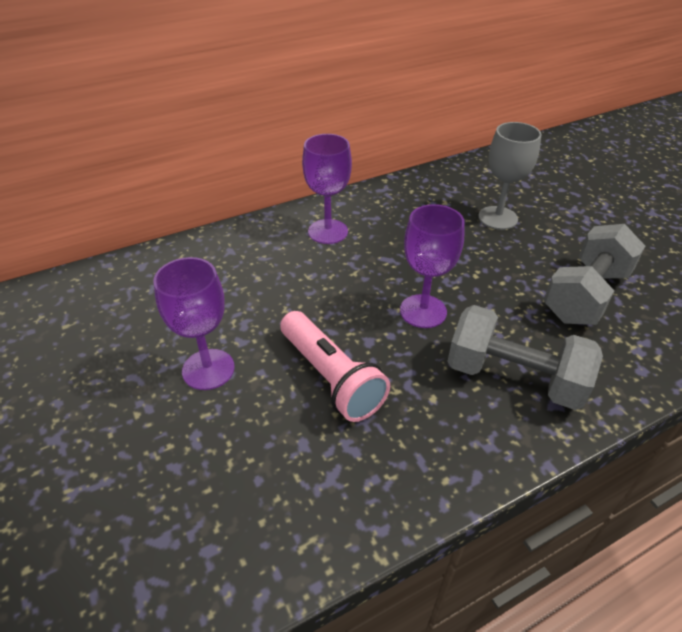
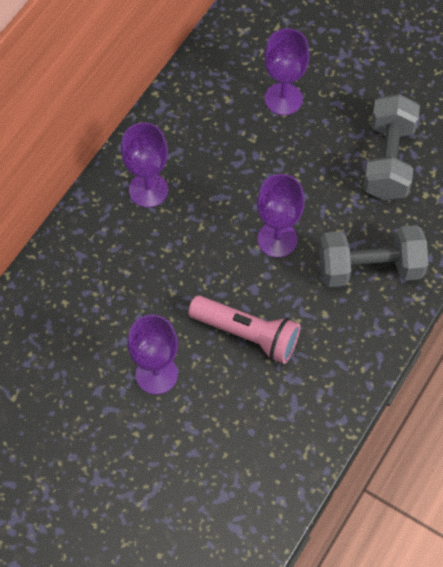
camera: 30 degrees left, 20 degrees up
grey goblet [478,122,542,230] -> purple goblet [264,29,309,115]

